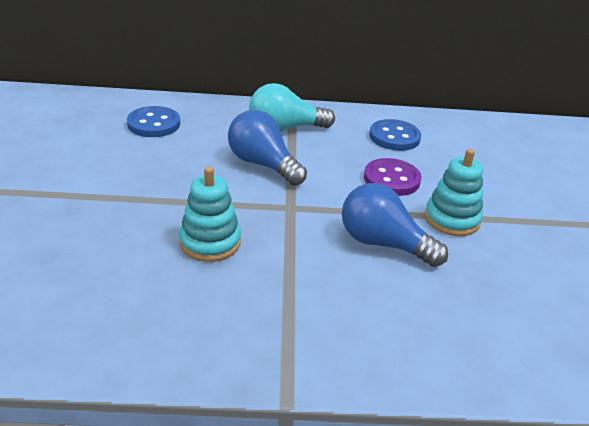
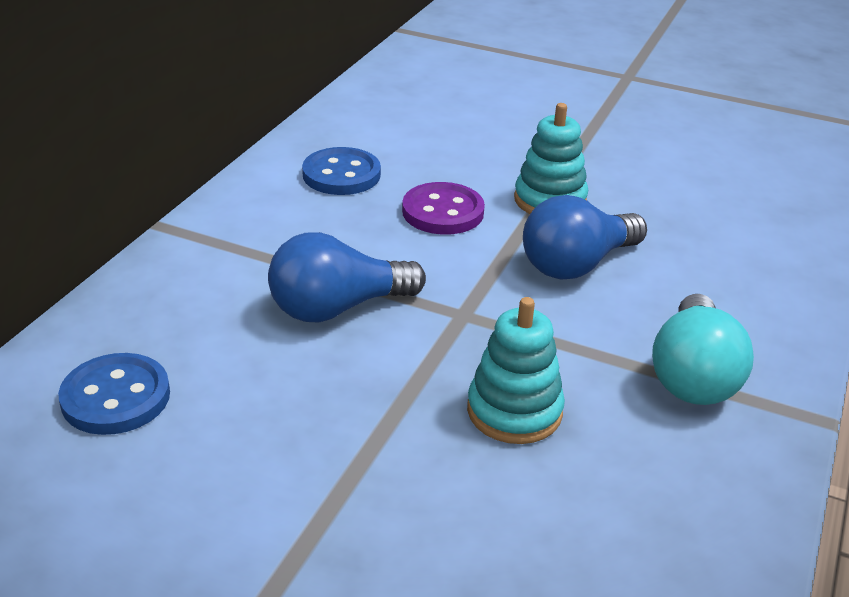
camera: 65 degrees left, 0 degrees up
turquoise light bulb [249,83,335,132] -> turquoise light bulb moved to [652,294,754,405]

